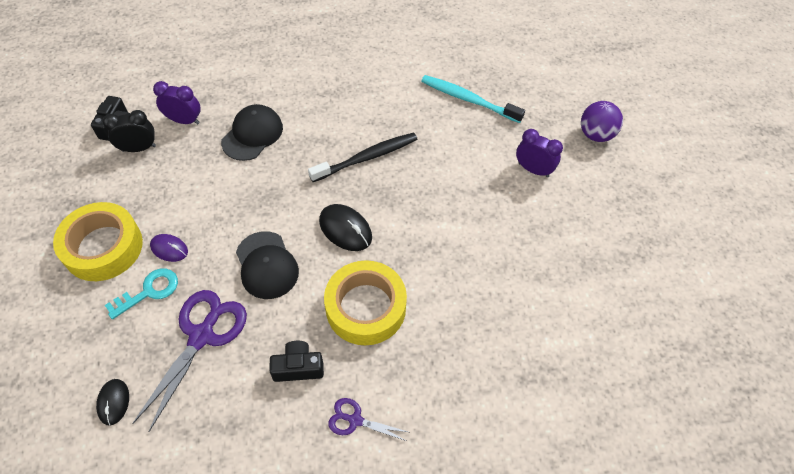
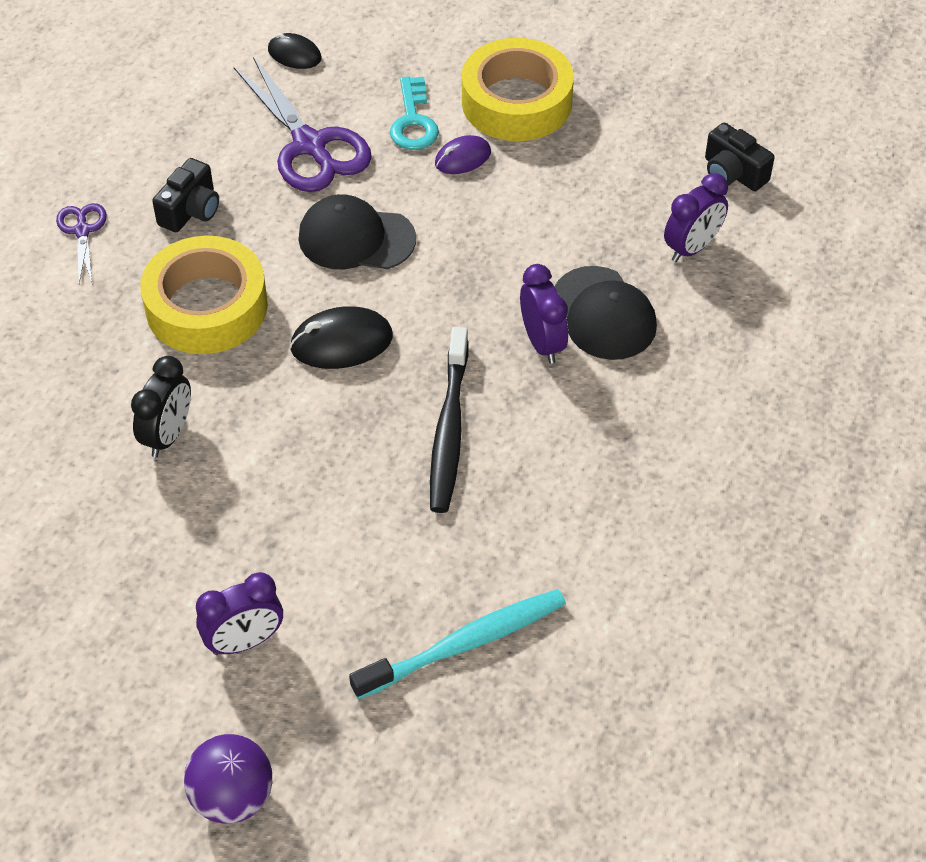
camera: 125 degrees right, 5 degrees down
black clock [103,110,156,152] -> black clock moved to [131,356,191,457]
purple scissors [328,398,408,441] -> purple scissors turned 60 degrees counterclockwise [56,203,107,283]
none -> purple clock [520,264,568,364]

